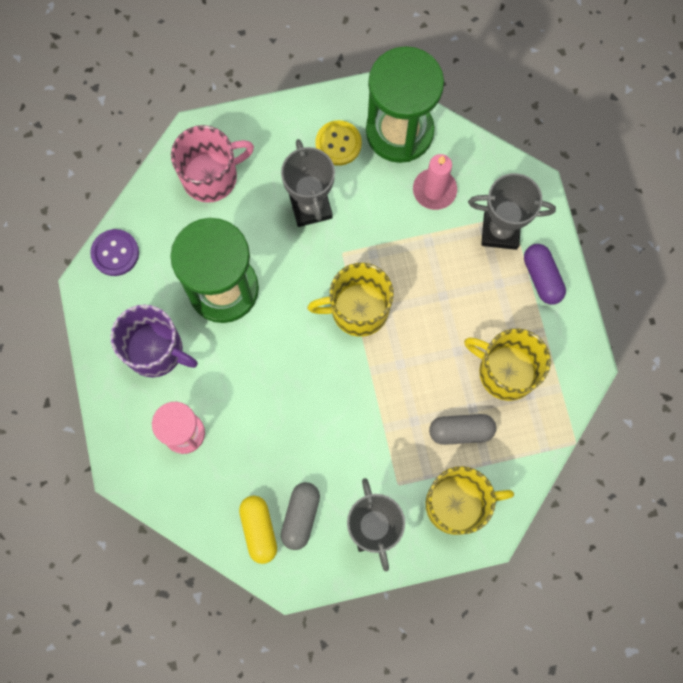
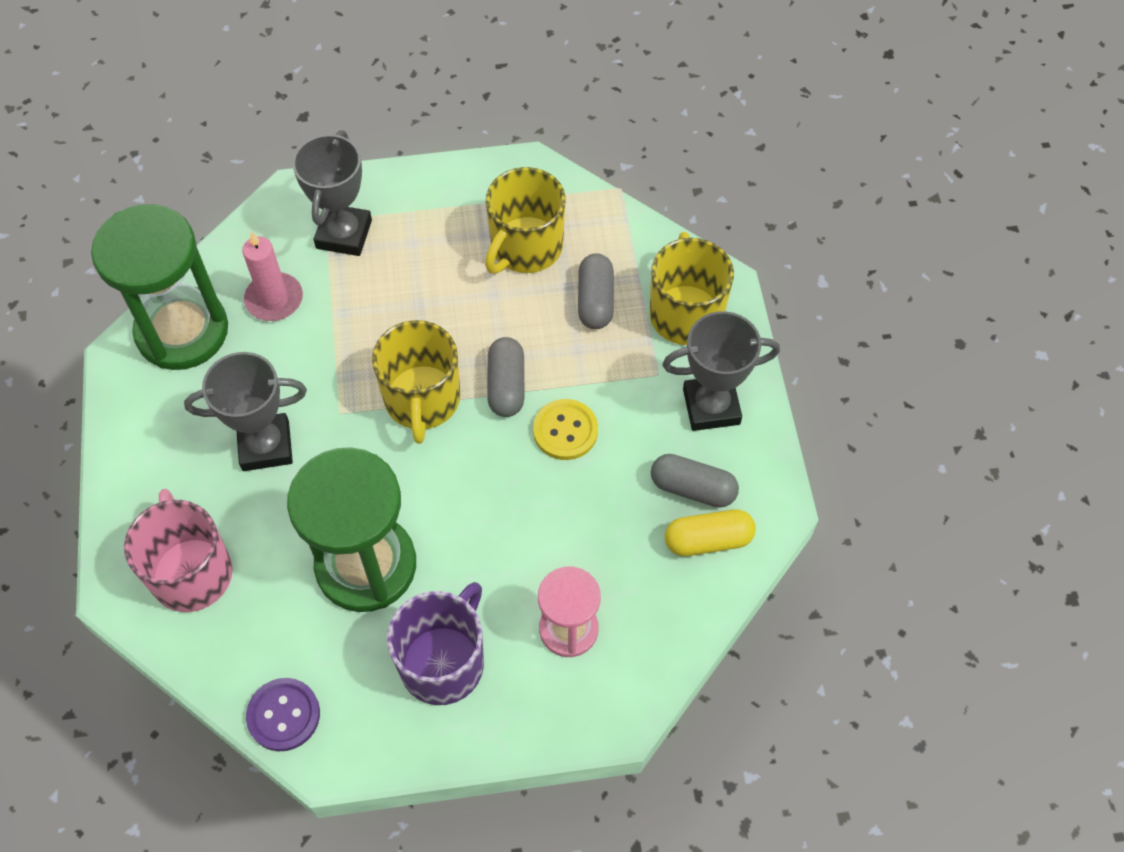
camera: 85 degrees left, 15 degrees down
yellow button [315,120,362,166] -> yellow button moved to [533,399,598,460]
purple capsule [524,244,566,305] -> none
none -> grey capsule [487,337,524,417]

